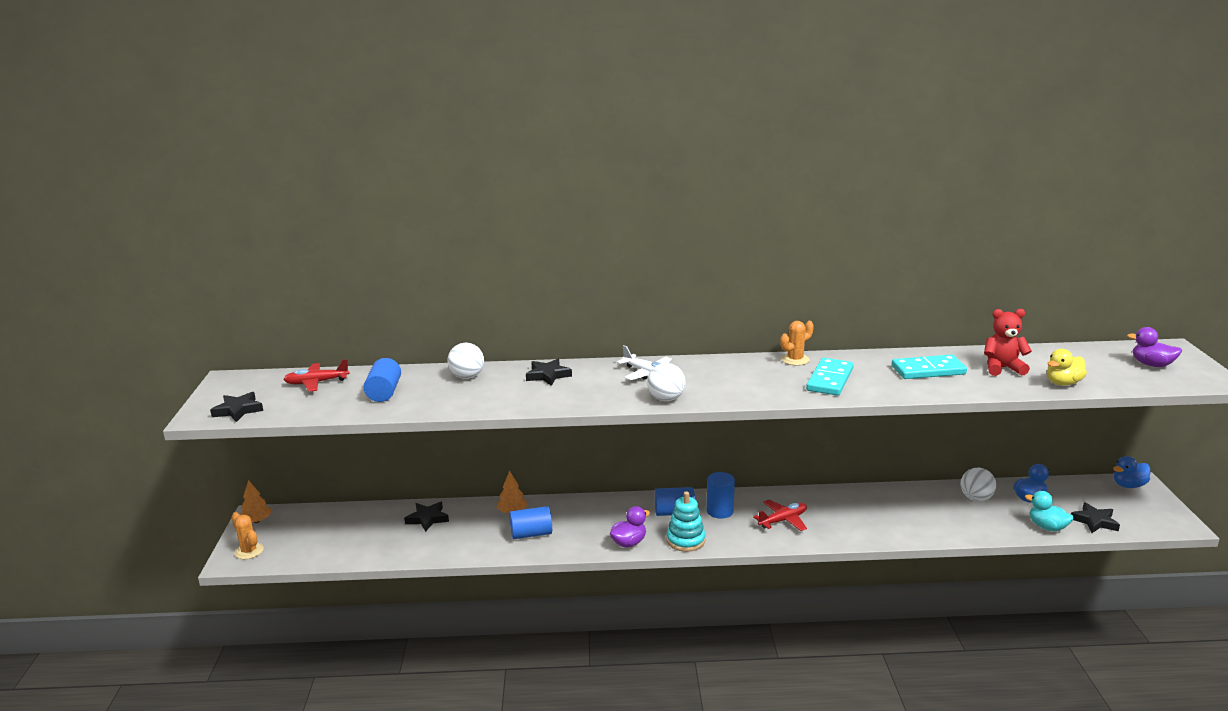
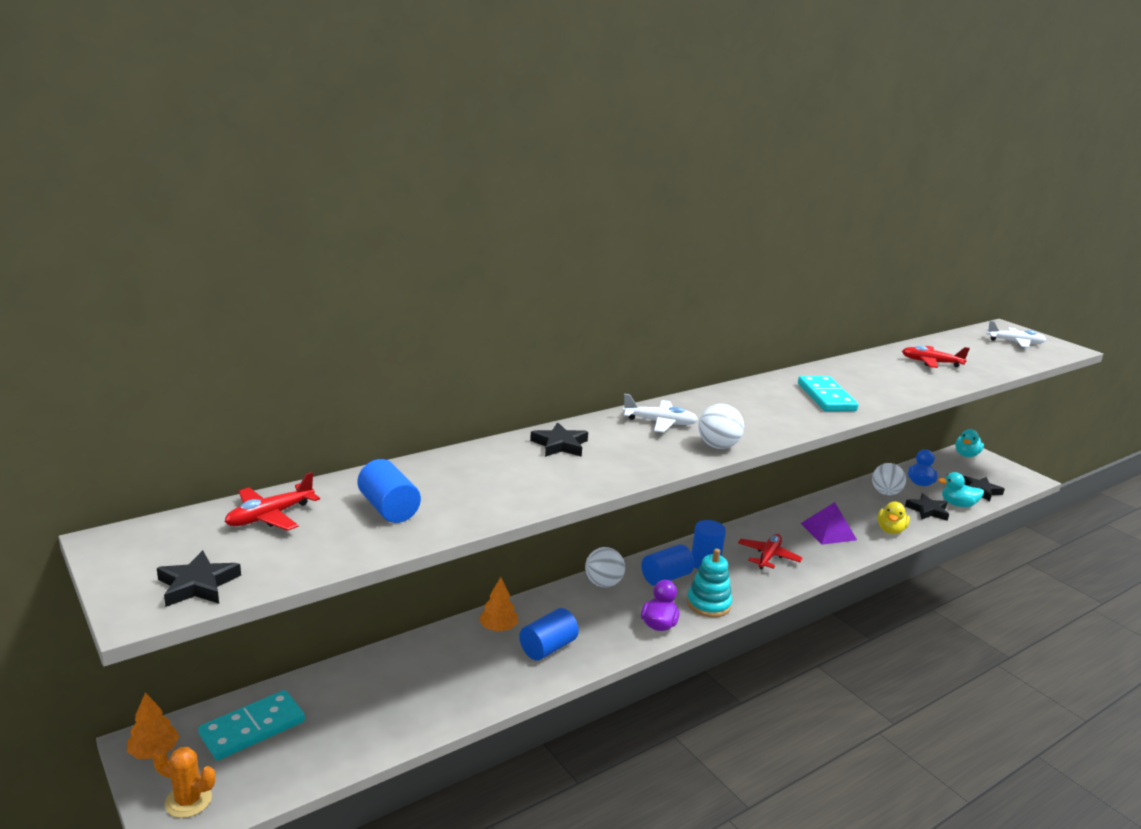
camera: 35 degrees left, 0 degrees up
black star [404,502,449,532] -> black star moved to [905,493,949,521]
white ball [448,343,484,379] -> white ball moved to [585,547,625,587]
orange cactus [780,321,814,366] -> none
turquoise domino [892,354,967,379] -> turquoise domino moved to [198,690,305,760]
red teddy bear [984,309,1032,376] -> red plane [902,346,970,368]
yellow duck [1047,349,1087,386] -> yellow duck moved to [877,501,910,534]
blue duck [1113,456,1150,488] -> turquoise duck [955,429,984,457]
purple duck [1127,327,1182,367] -> white plane [986,321,1046,348]
none -> purple pyramid [801,502,857,545]

